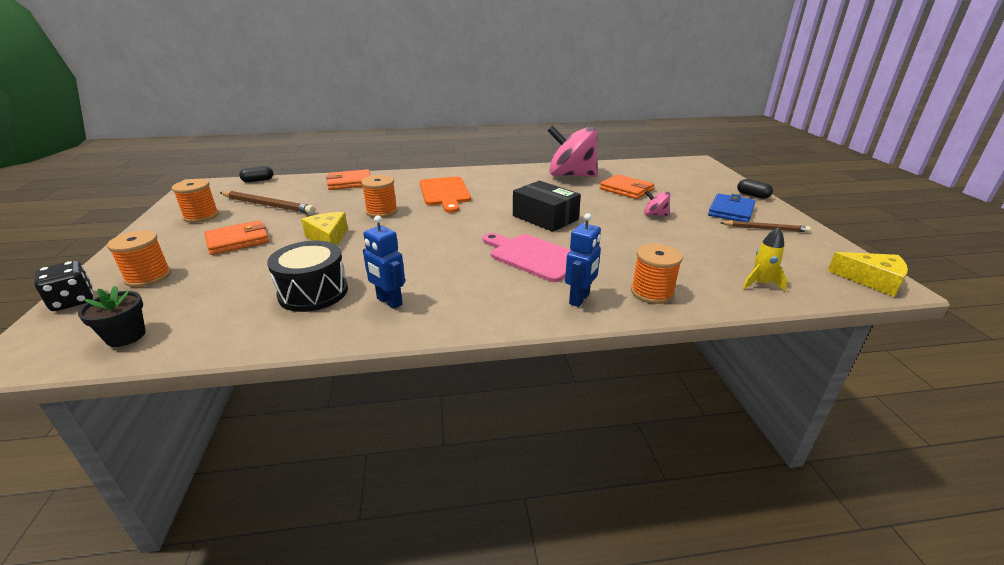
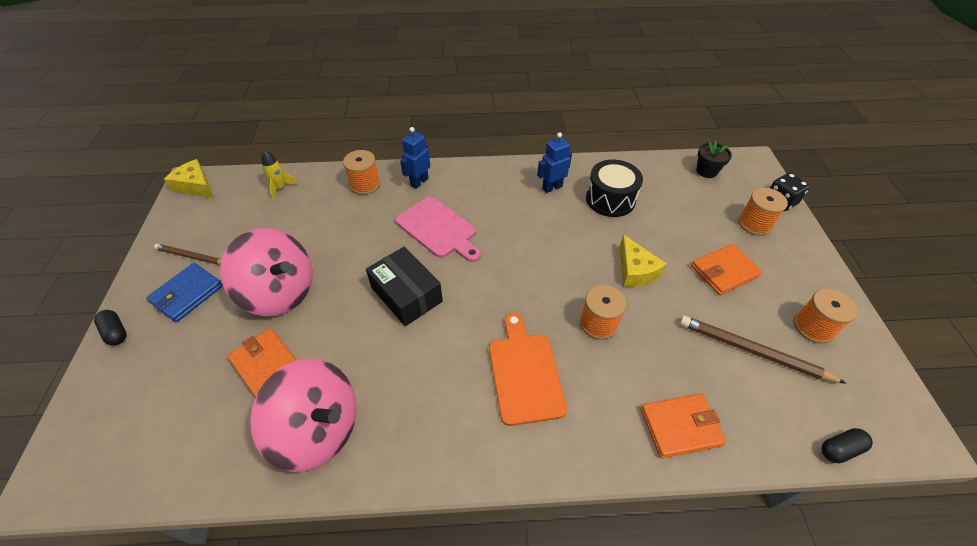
camera: 175 degrees left, 20 degrees up
blue robot [363,216,405,309] -> blue robot turned 75 degrees counterclockwise [537,132,572,193]
pink spinning top [644,190,670,216] -> pink spinning top [220,228,313,316], size x2.34

